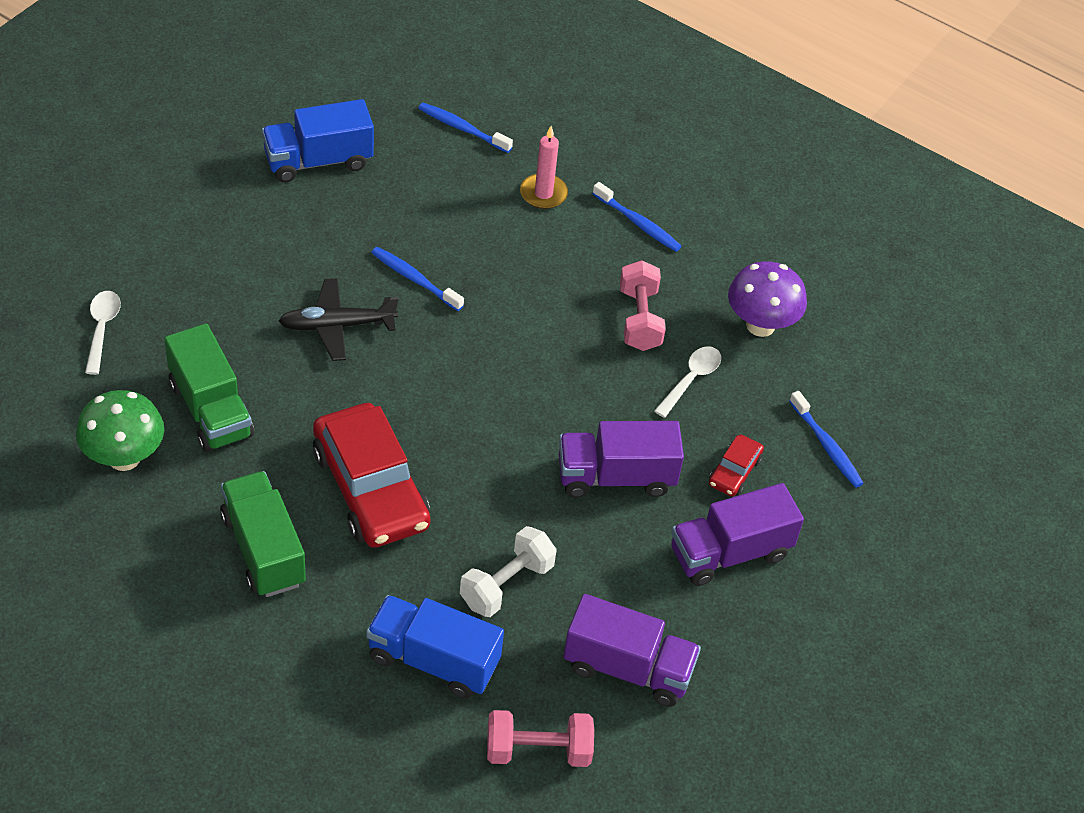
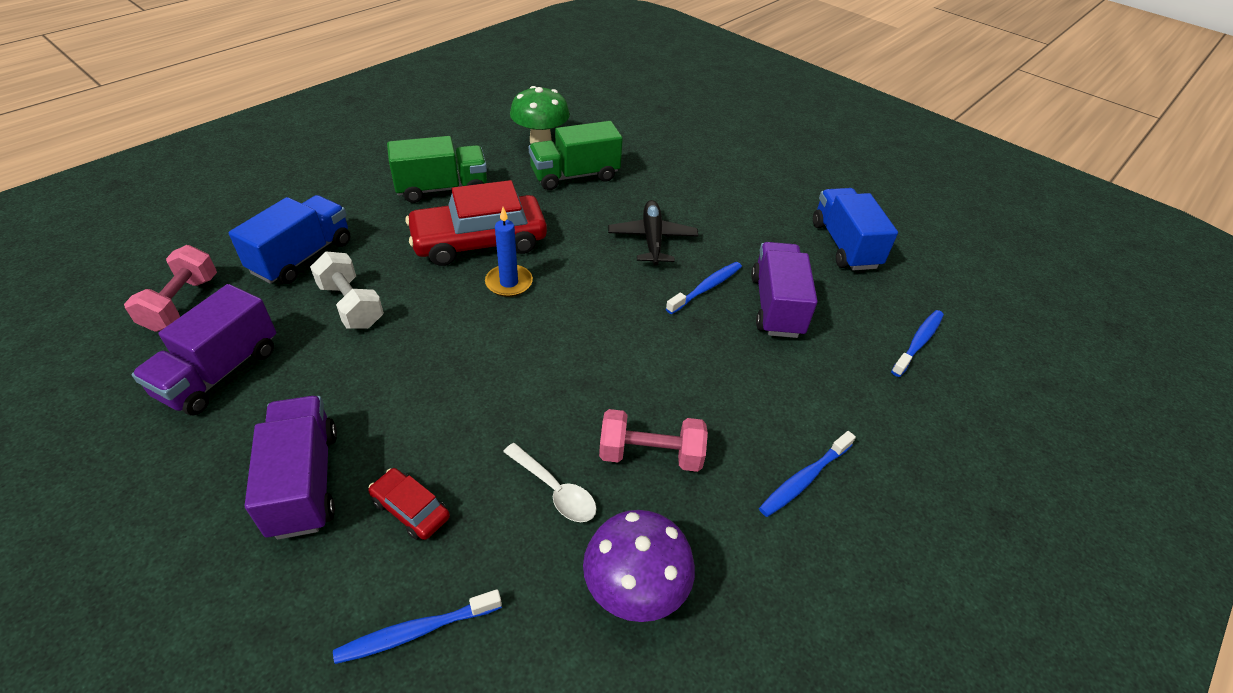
camera: 100 degrees right, 5 degrees down
white spoon [85,291,121,375] -> none
pink candle [520,126,568,209] -> none
purple truck [559,421,684,498] -> purple truck moved to [751,242,818,338]
none -> blue candle [485,207,533,297]

